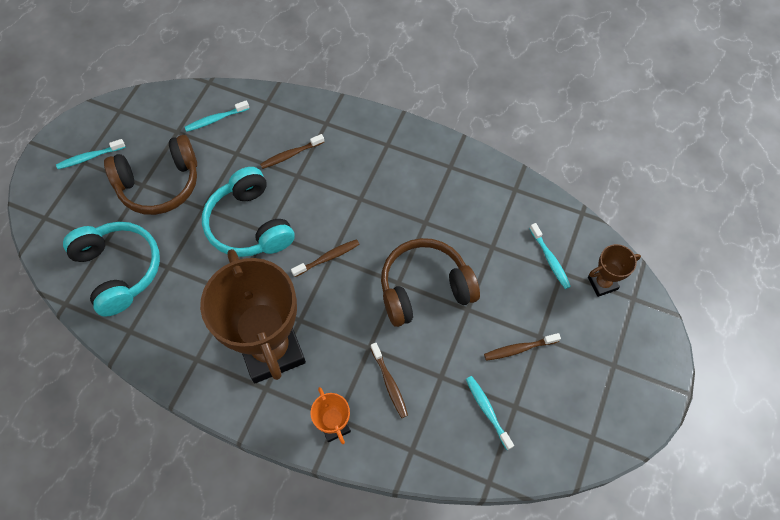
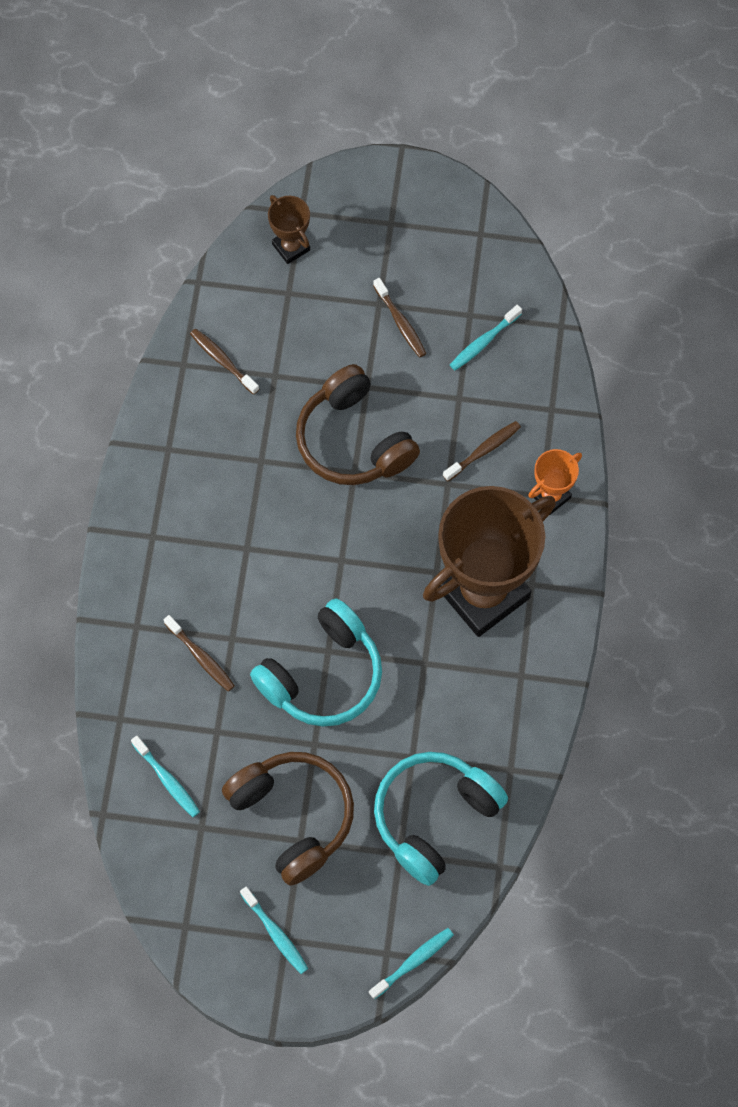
camera: 105 degrees left, 5 degrees up
brown toothbrush [291,239,360,277] -> brown toothbrush moved to [190,329,259,395]
turquoise toothbrush [530,223,571,289] -> turquoise toothbrush moved to [369,928,454,999]

